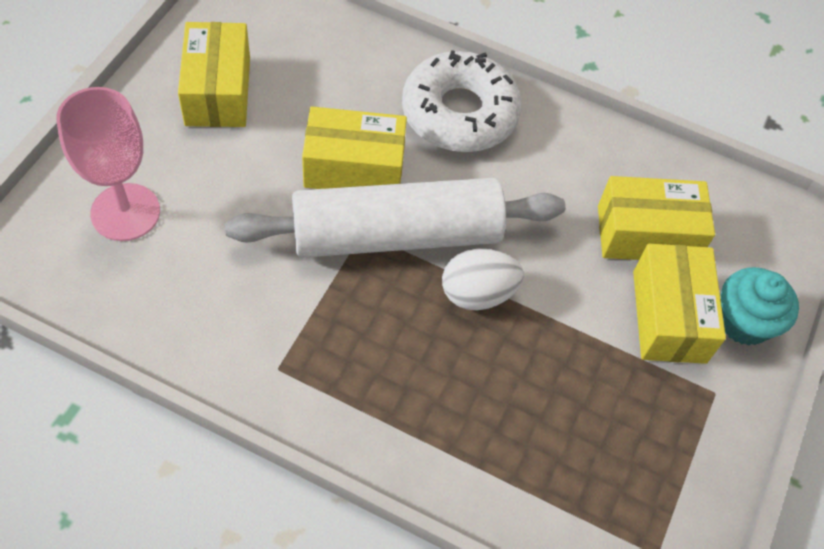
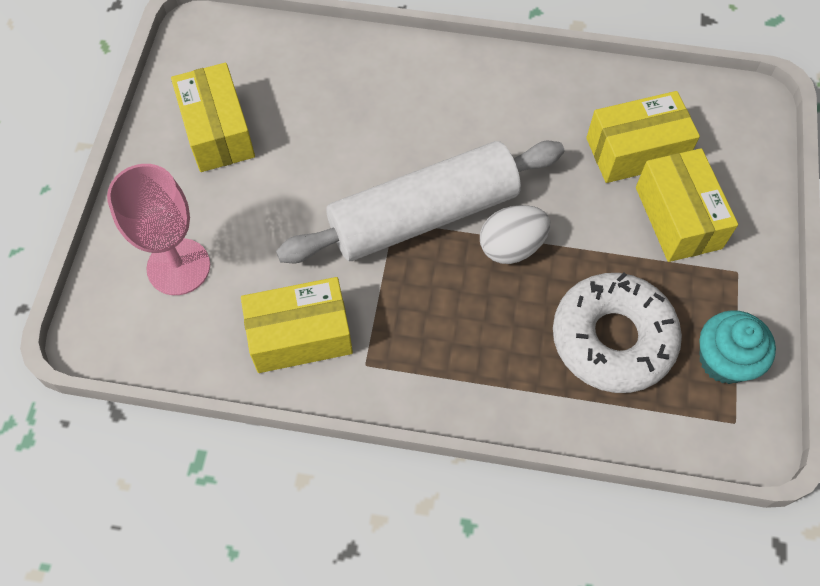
camera: 10 degrees left, 5 degrees up
yellow box [302,106,407,189] -> yellow box moved to [241,277,353,373]
white donut [402,50,522,152] -> white donut moved to [553,272,682,393]
turquoise cupcake [721,267,799,346] -> turquoise cupcake moved to [699,310,776,384]

